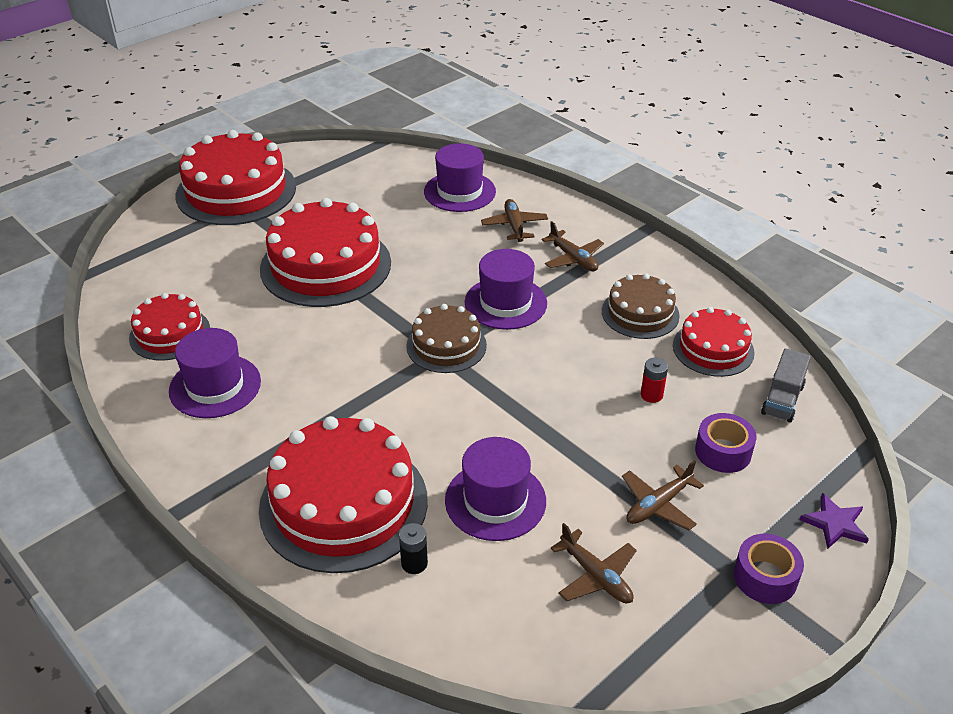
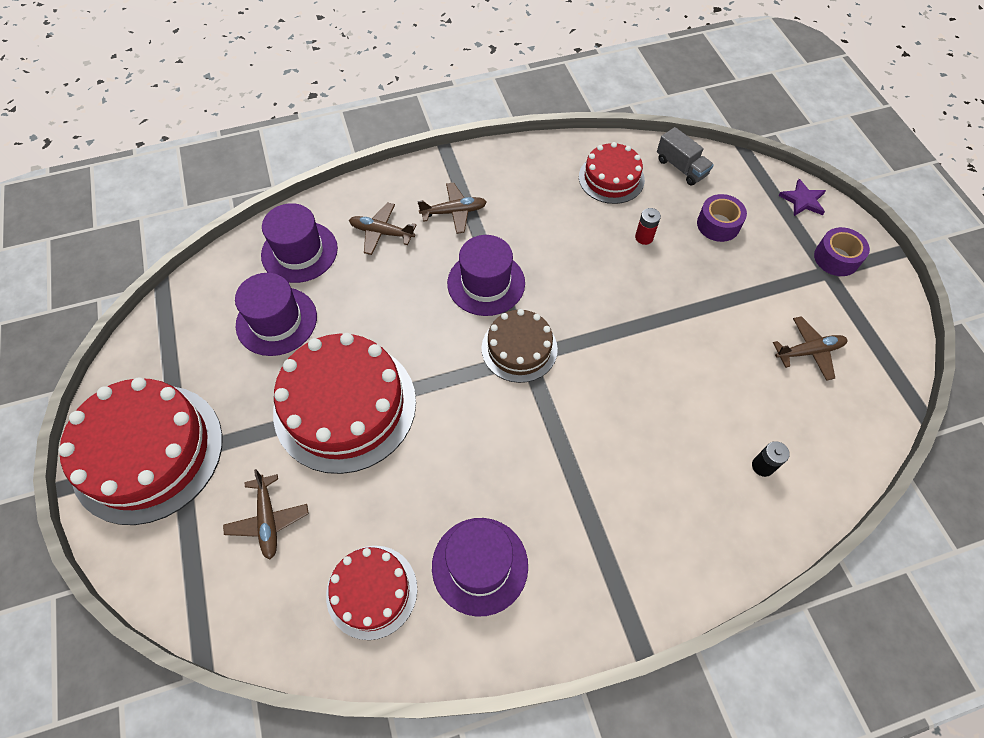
camera: 65 degrees left, 20 degrees up
red cake [259,416,428,573] -> none
purple hat [445,437,546,541] -> purple hat moved to [235,273,317,356]
brown cake [602,273,680,339] -> none
brown plane [622,460,704,530] -> brown plane moved to [223,469,309,559]

